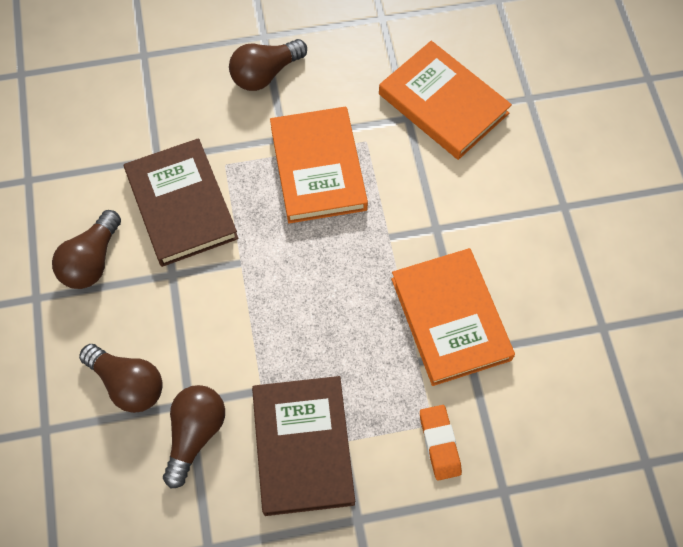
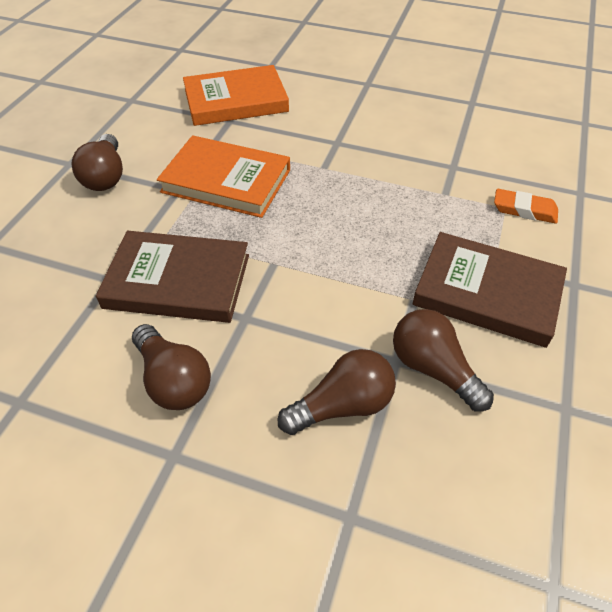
camera: 60 degrees left, 15 degrees down
orange book [391,248,515,386] -> none

